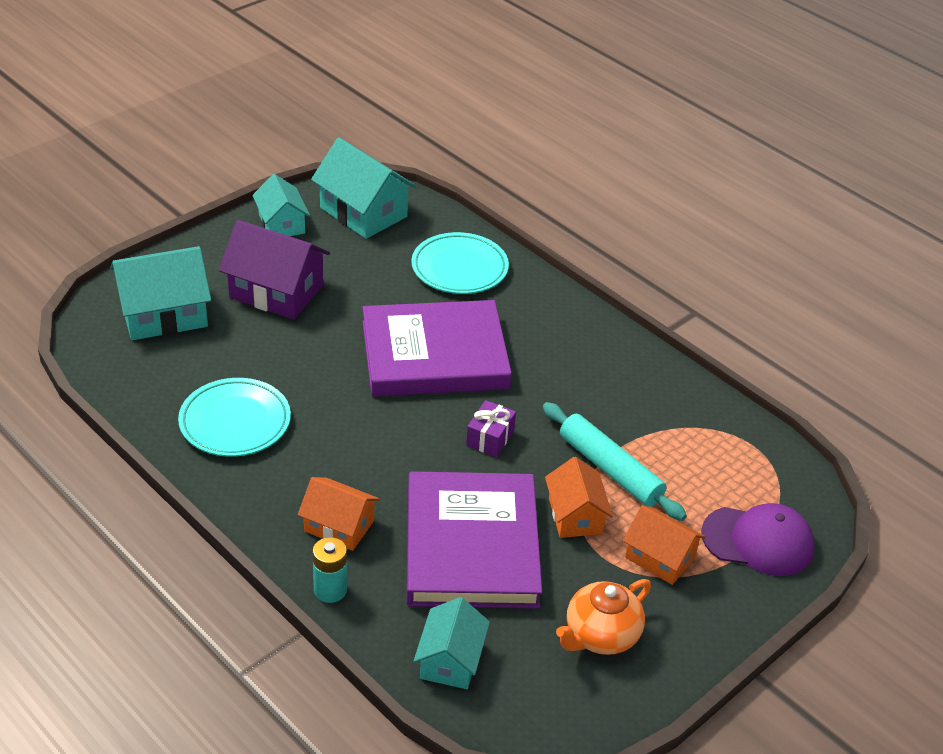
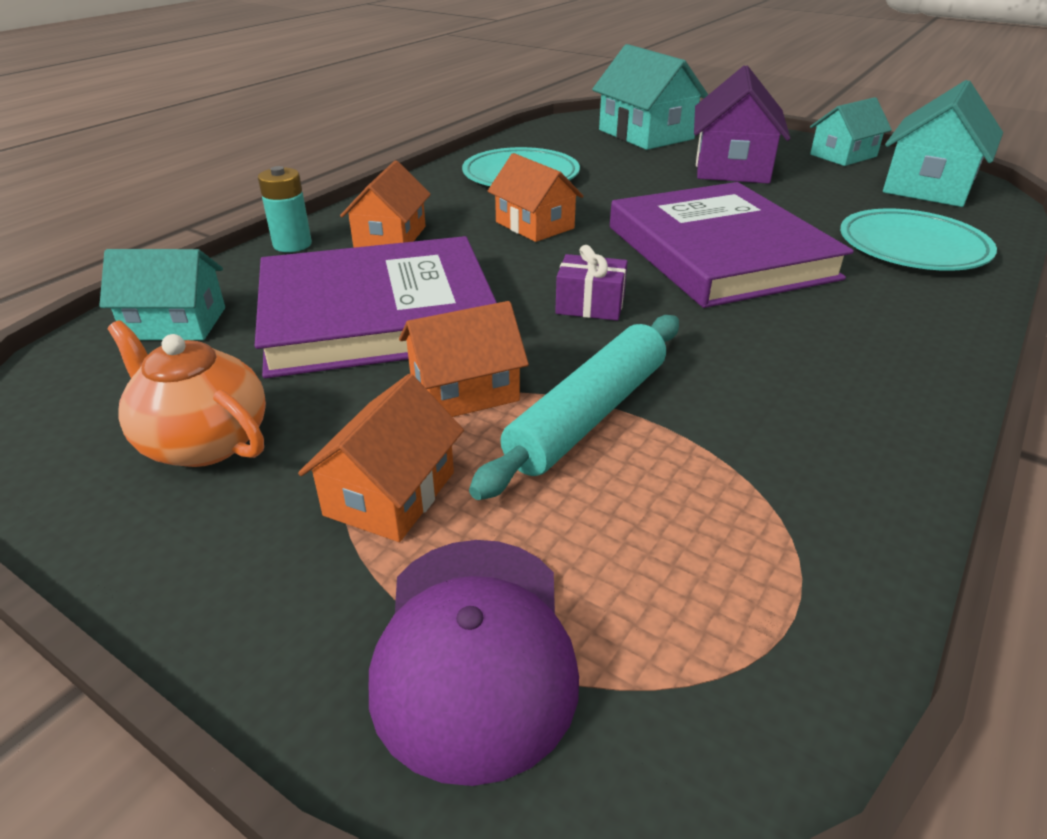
camera: 80 degrees right, 5 degrees down
none -> orange house [488,153,583,242]

